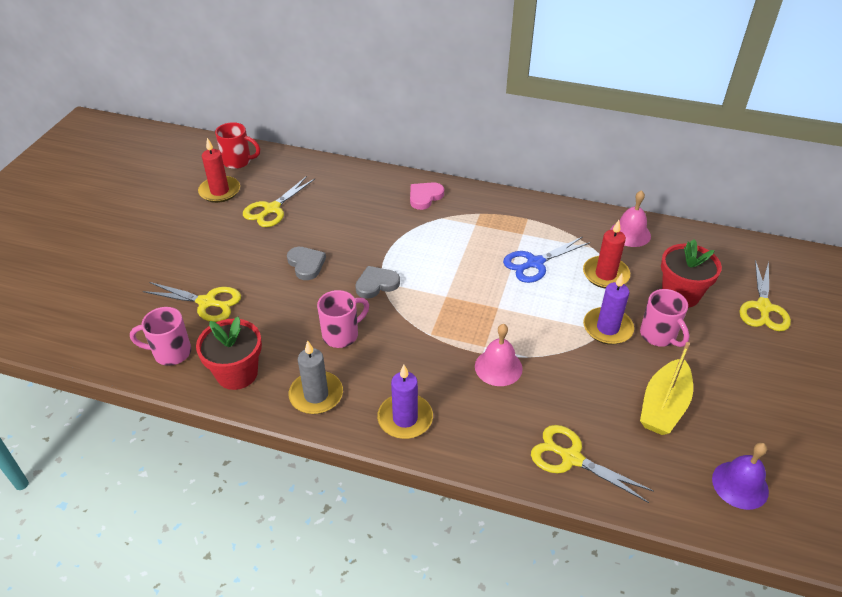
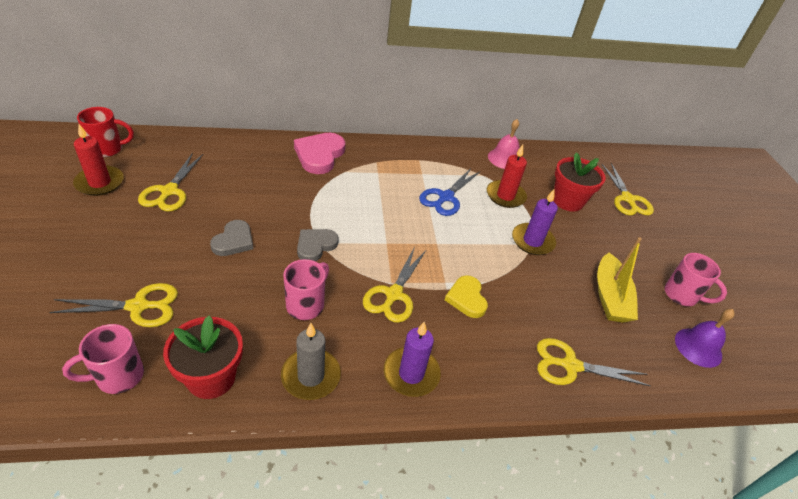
camera: 30 degrees left, 0 degrees up
grey heart [287,247,326,280] -> grey heart turned 75 degrees clockwise [210,220,253,256]
pink heart [410,182,444,210] -> pink heart [294,133,345,174], size x1.52
pink bell [475,324,523,386] -> yellow heart [445,275,488,318]
pink mug [640,289,689,347] -> pink mug moved to [665,253,727,306]
none -> yellow scissors [363,247,427,323]

